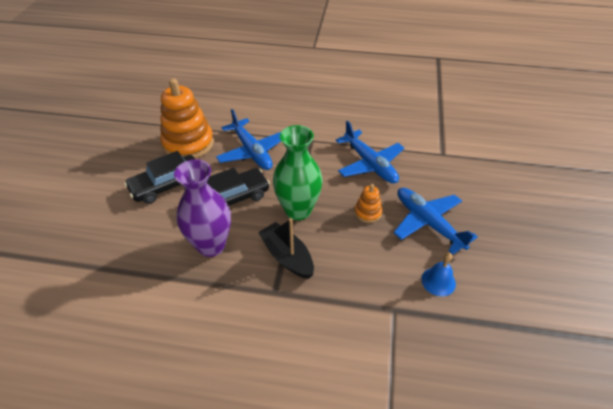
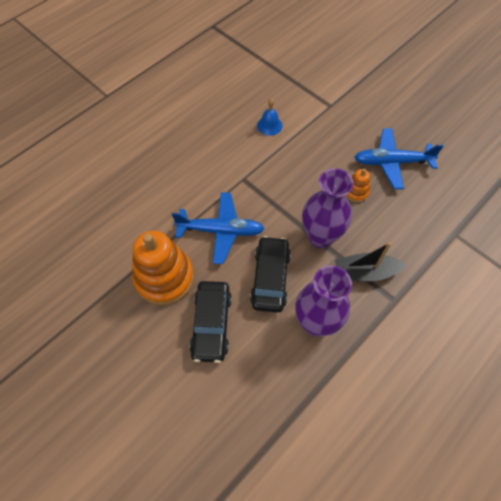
camera: 55 degrees left, 15 degrees up
green vase [273,125,322,220] -> purple vase [302,168,354,248]
blue plane [336,121,404,184] -> none
blue bell [421,253,456,296] -> blue bell moved to [257,99,282,136]

